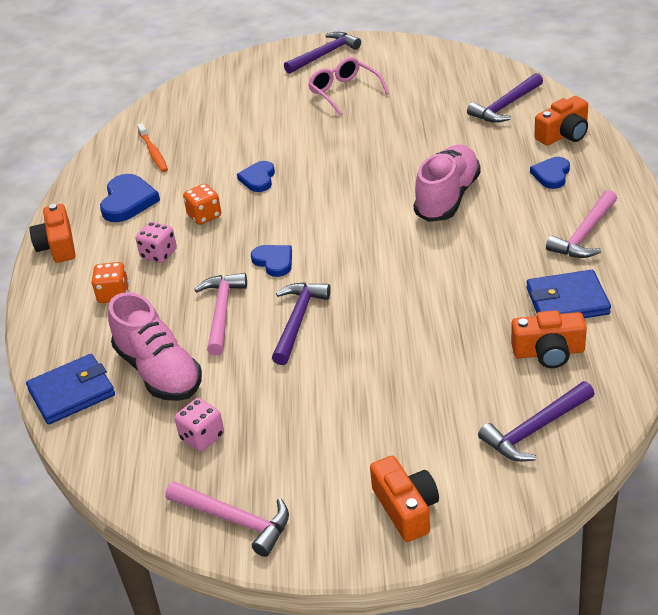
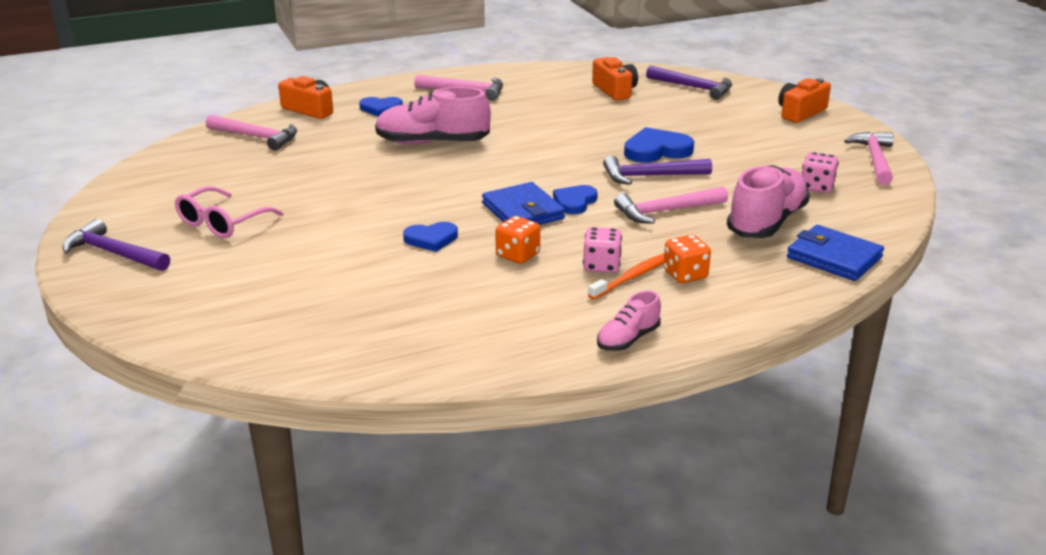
camera: 115 degrees left, 10 degrees down
orange camera [30,204,76,263] -> pink shoe [597,290,661,351]
blue heart [100,174,160,222] -> blue heart moved to [624,127,694,163]
orange toothbrush [137,123,168,172] -> orange toothbrush moved to [588,253,664,300]
purple hammer [467,73,543,123] -> pink hammer [206,115,297,151]
blue wallet [526,270,611,318] -> blue wallet moved to [482,182,565,225]

